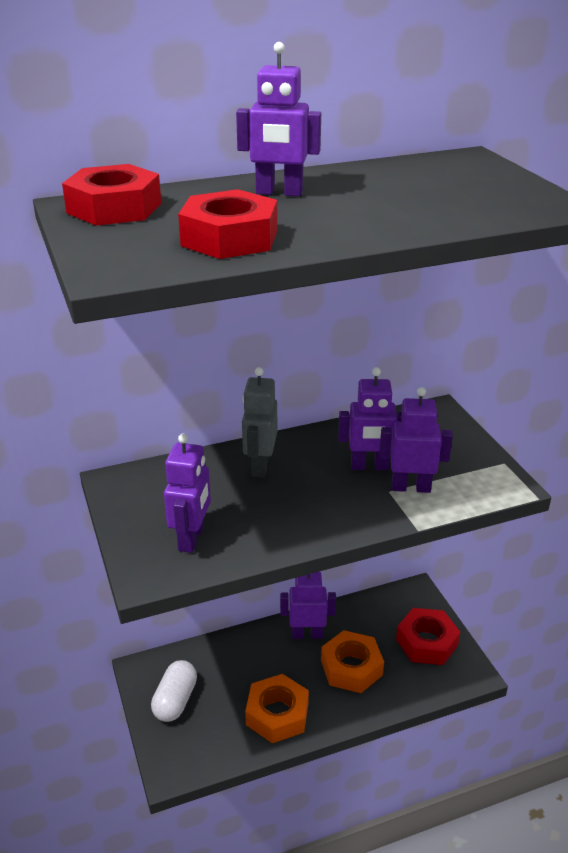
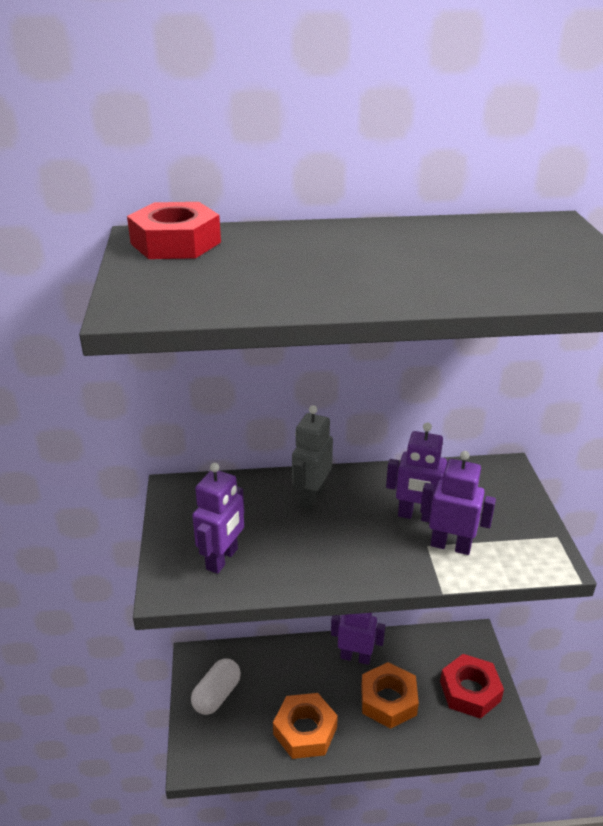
camera: 15 degrees right, 0 degrees up
red nut [178,189,277,259] -> none
purple robot [236,42,321,196] -> none

